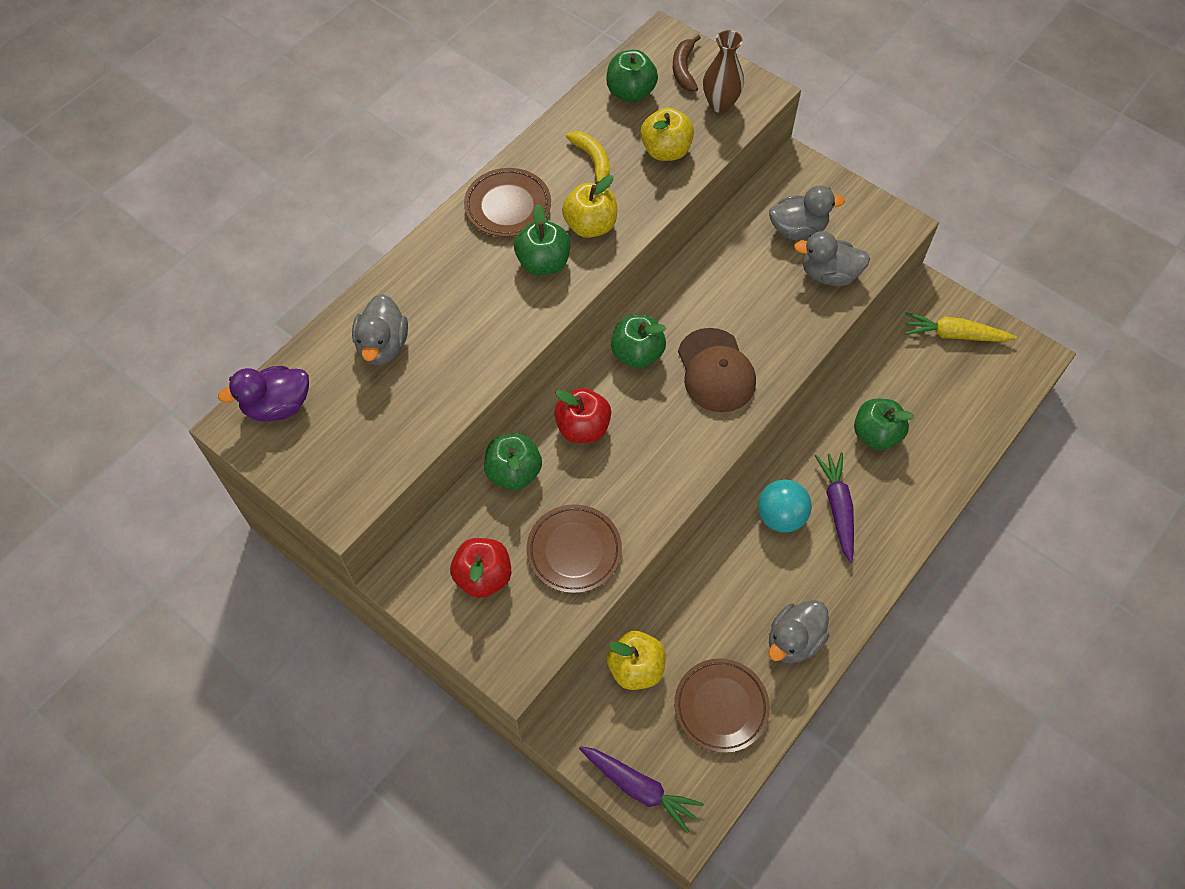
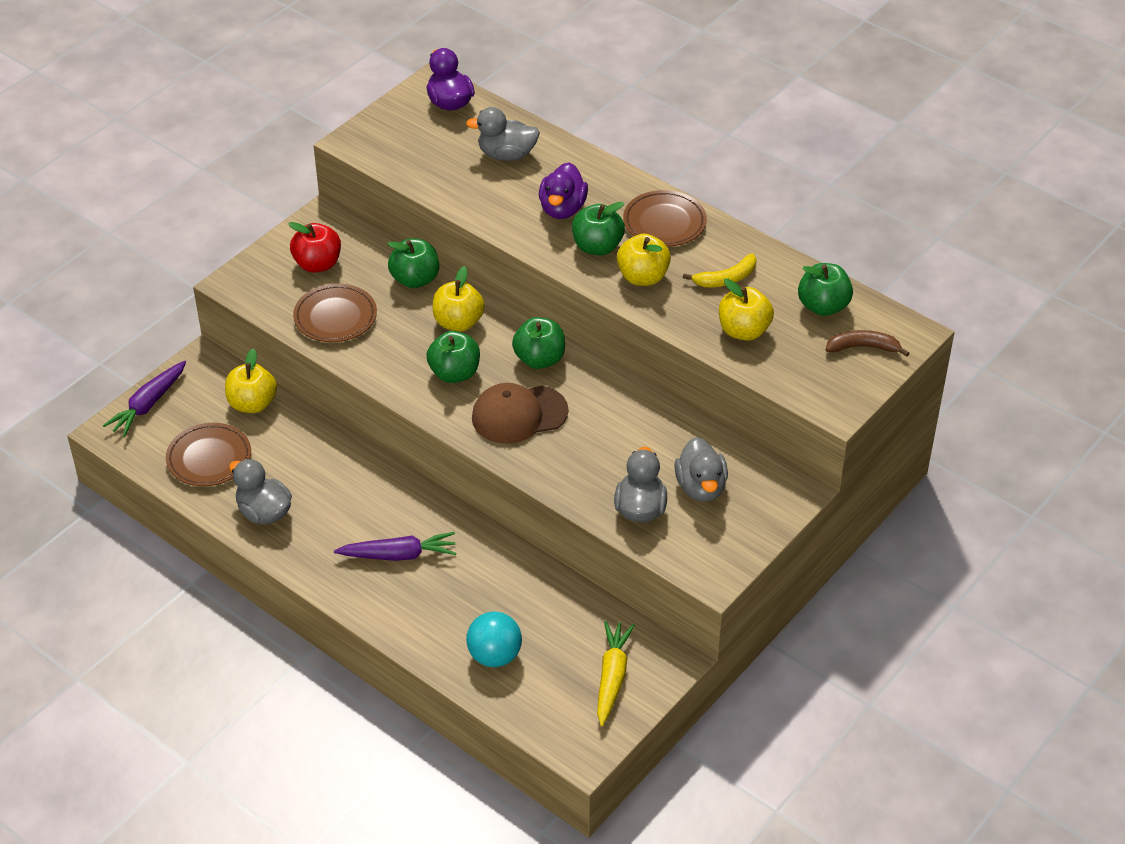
camera: 90 degrees right, 15 degrees down
red apple [554,388,611,443] -> yellow apple [433,266,485,331]
brown vase [703,30,744,113] -> none
turquoise ball [758,479,812,533] -> turquoise ball moved to [466,611,522,667]
green apple [854,399,914,450] -> green apple moved to [427,331,480,383]
none -> purple duck [539,162,588,219]

